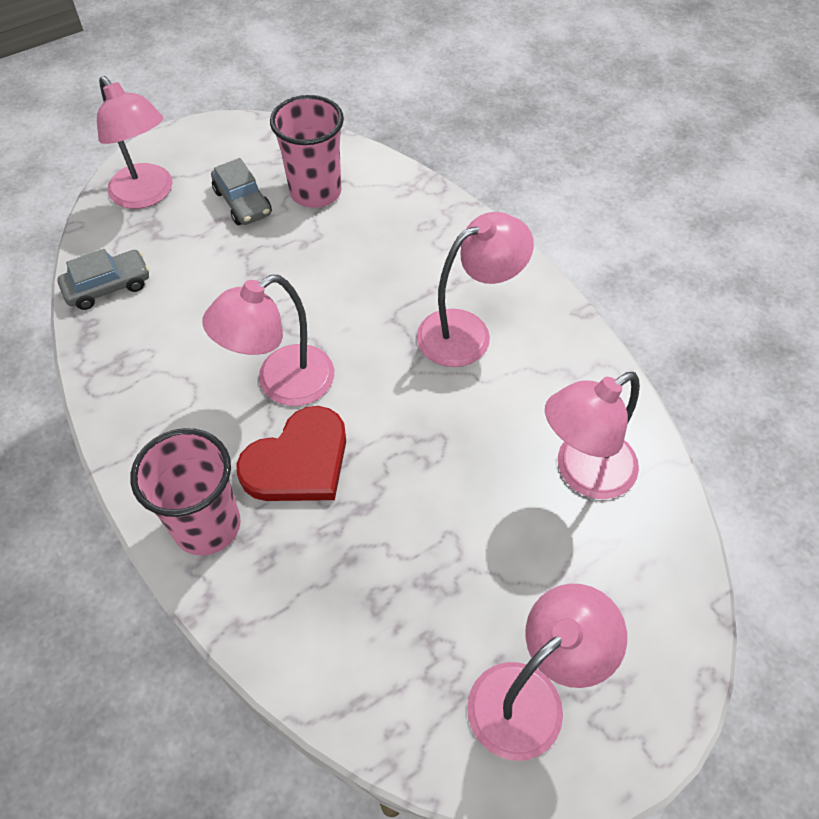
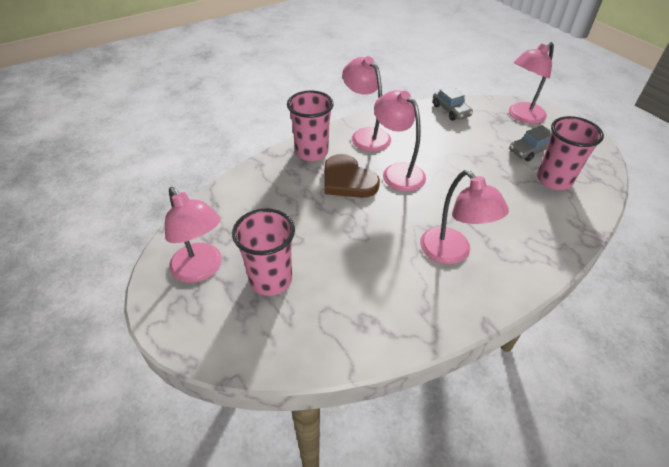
camera: 90 degrees right, 10 degrees down
red heart [236,406,346,501] -> brown heart [324,154,380,198]
pink lamp [545,372,640,499] -> pink lamp moved to [342,56,391,152]
none -> pink cup [232,208,295,296]

